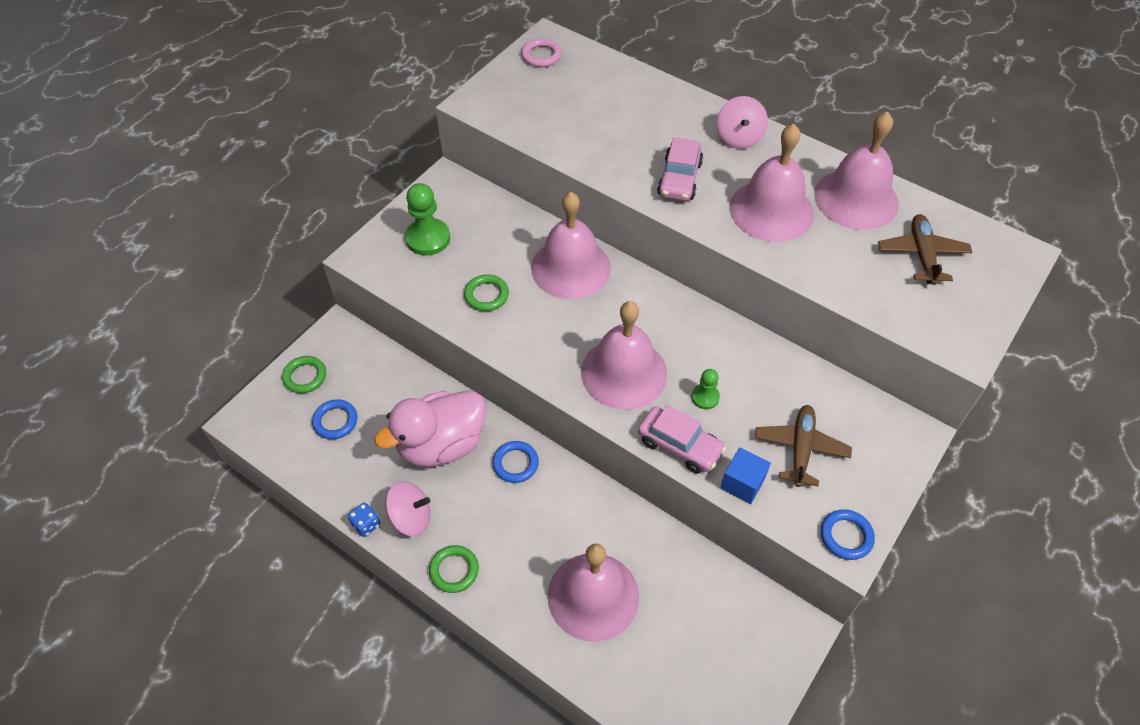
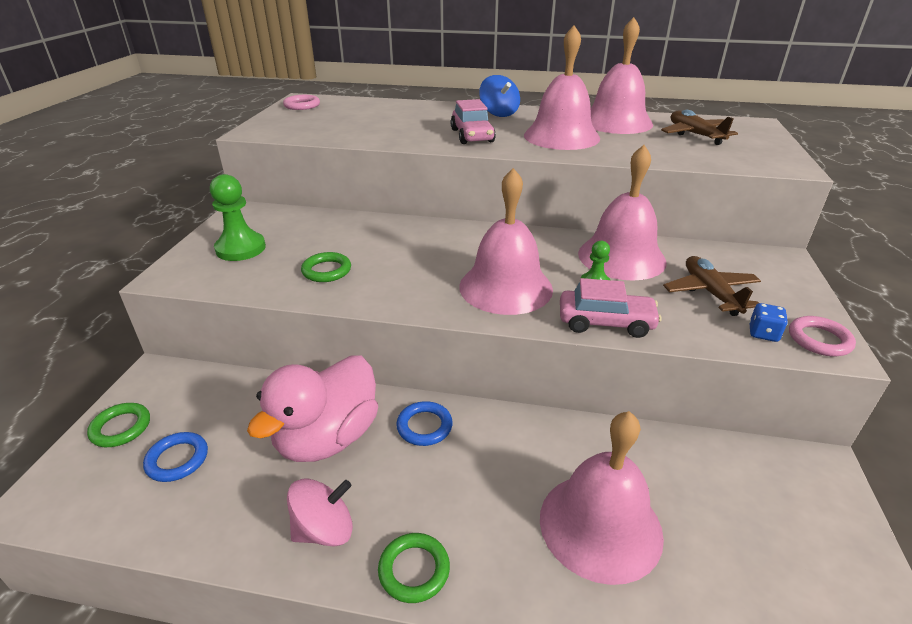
camera: 25 degrees left, 20 degrees down
blue dice [348,502,380,537] -> blue dice moved to [749,303,788,342]
pink bell [531,192,611,299] -> pink bell moved to [578,145,667,281]
pink spinning top [717,96,768,149] -> blue spinning top [479,75,520,117]
blue cube [720,447,771,504] -> none
blue ring [821,509,875,560] -> pink ring [789,316,856,356]

